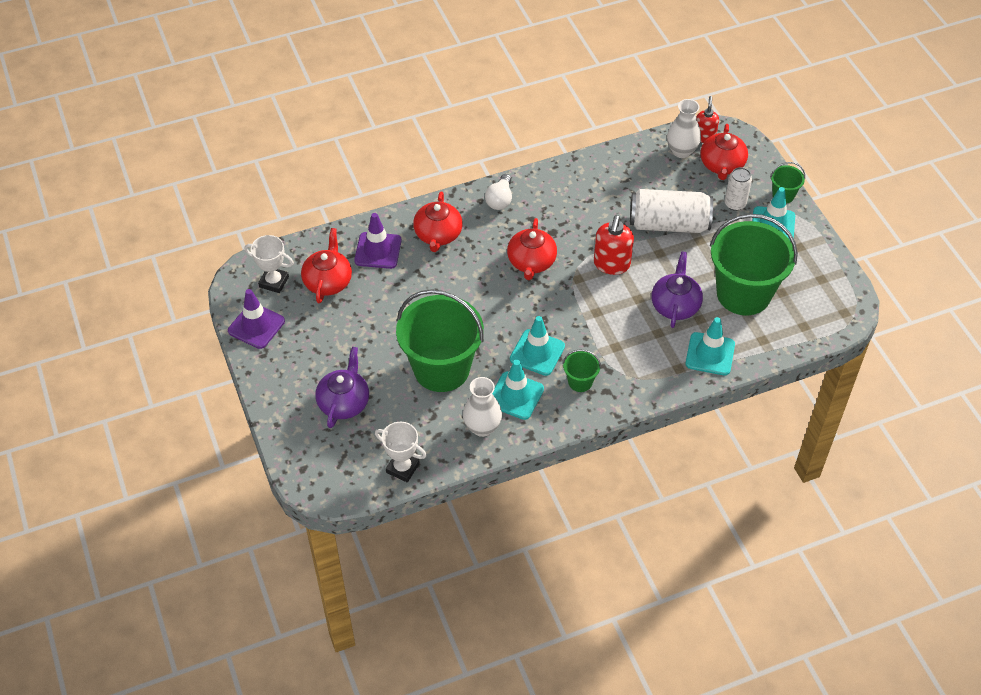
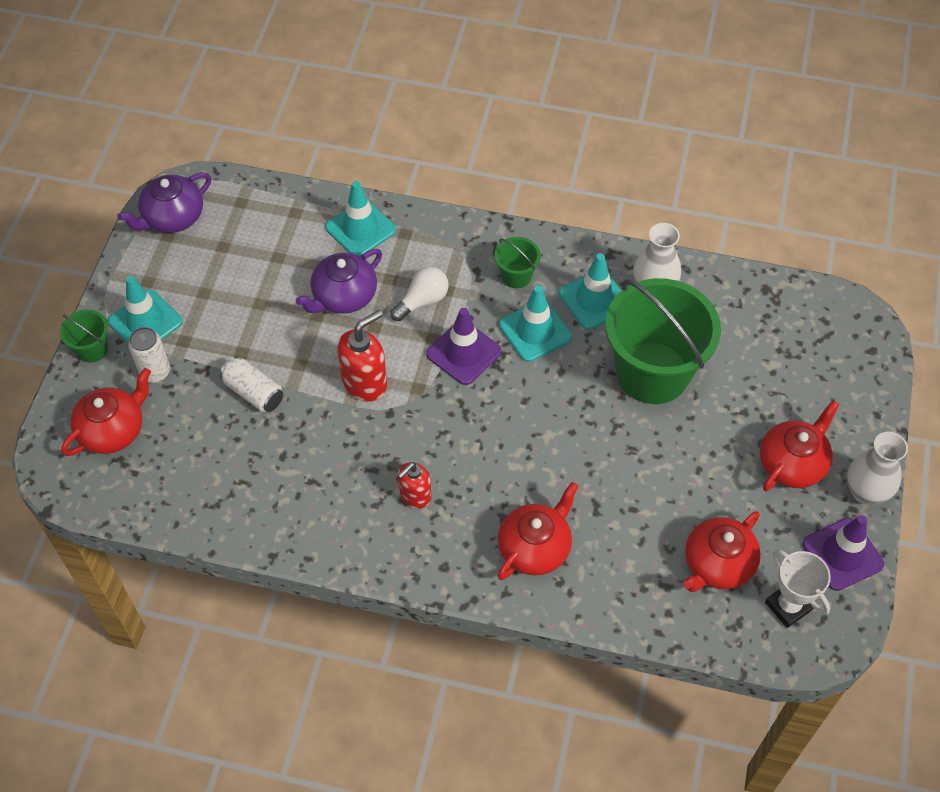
camera: 145 degrees left, 5 degrees up
purple teapot [315,347,369,428] -> purple teapot moved to [117,172,211,233]
purple traffic cone [354,213,401,269] -> purple traffic cone moved to [426,308,502,385]
white trophy [375,422,427,482] -> none
white light bulb [485,174,512,210] -> white light bulb moved to [390,266,449,321]
red teapot [507,218,557,280] -> red teapot moved to [760,400,840,491]
white can [630,189,713,233] -> white can [220,357,283,412], size x0.56
white vase [667,99,701,158] -> white vase moved to [847,432,908,505]
red soap dispenser [696,96,719,143] -> red soap dispenser moved to [398,462,431,509]
green bucket [710,214,798,315] -> none

